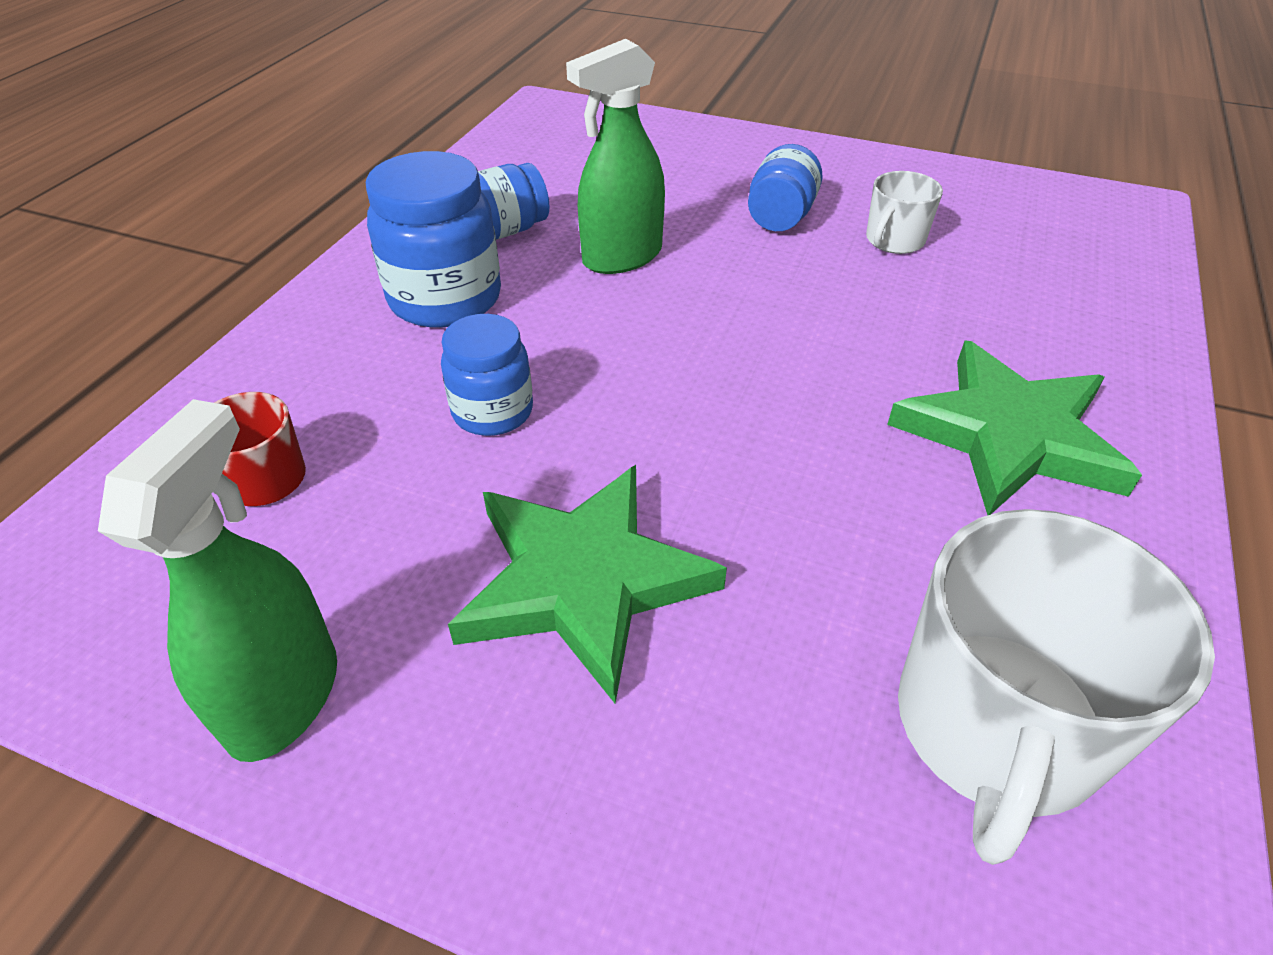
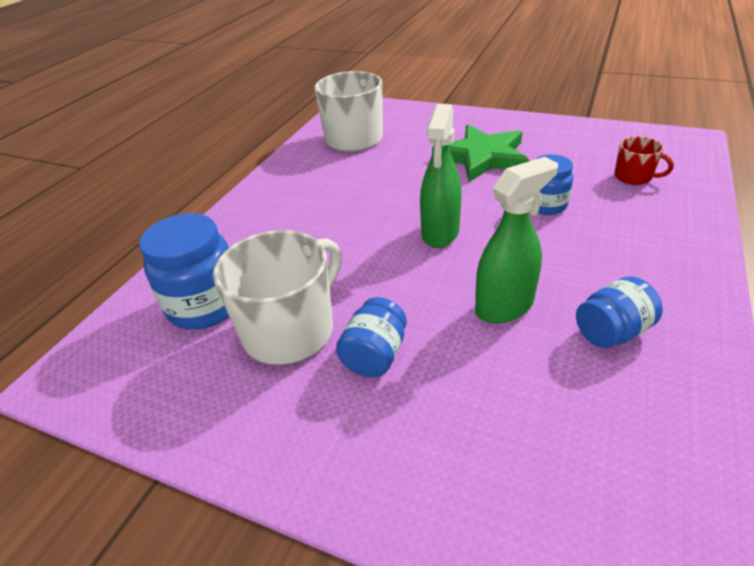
camera: 175 degrees left, 5 degrees down
green spray bottle [98,399,337,762] -> green spray bottle moved to [420,104,461,248]
blue jar [366,151,501,328] -> blue jar moved to [139,213,229,329]
white mug [866,171,943,254] -> white mug [213,230,342,365], size x1.98
green star [887,340,1142,515] -> none

